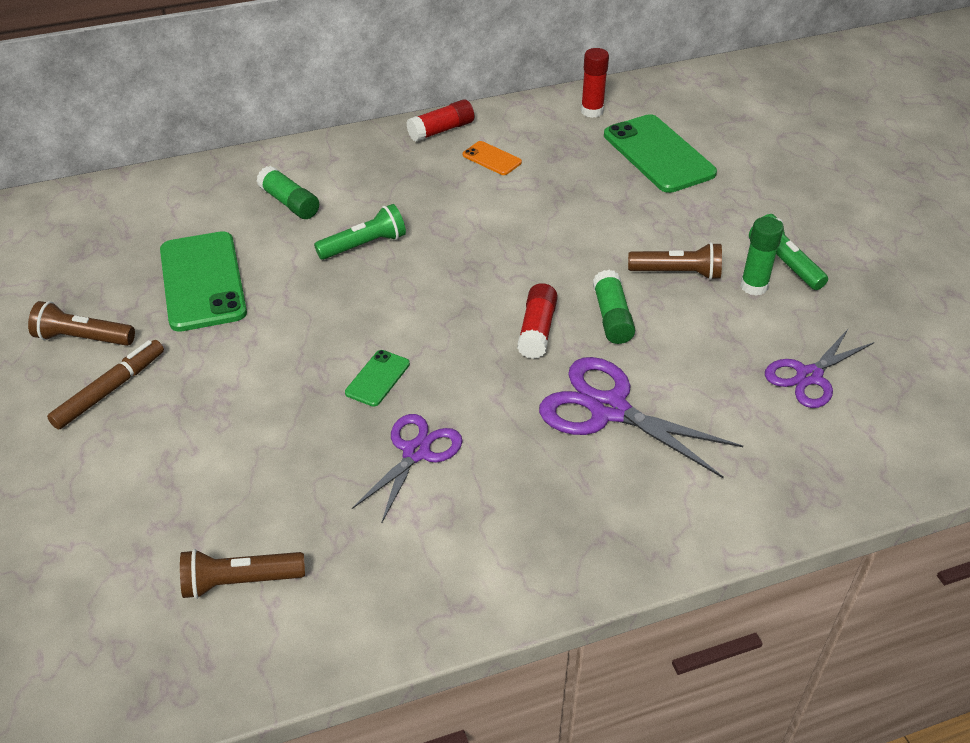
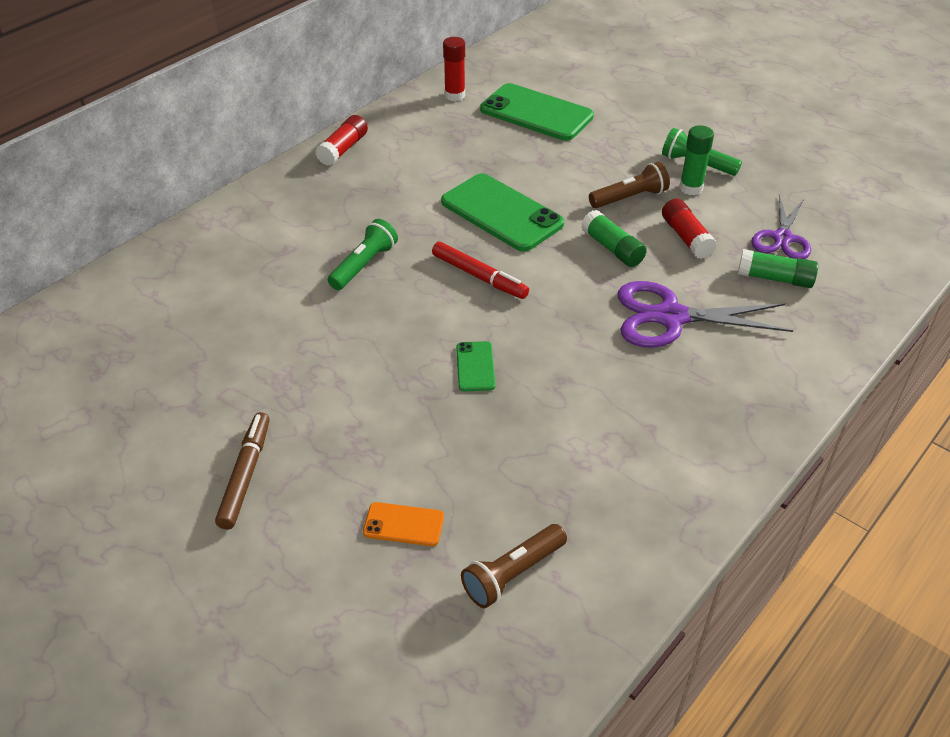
camera: 30 degrees left, 0 degrees up
brown flashlight [28,301,135,346] -> none
green phone [160,231,247,332] -> green phone moved to [441,173,564,252]
green glue stick [257,166,319,219] -> green glue stick moved to [738,249,818,288]
purple scissors [352,414,462,524] -> none
orange phone [463,141,522,175] -> orange phone moved to [363,502,444,546]
red glue stick [517,283,558,359] -> red glue stick moved to [662,198,717,259]
none -> red marker [432,242,529,299]

